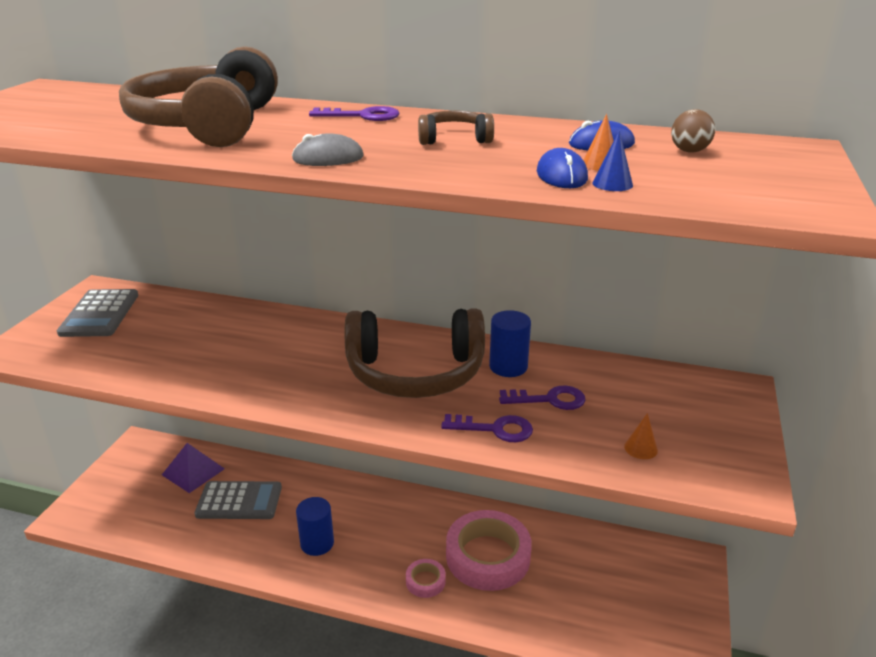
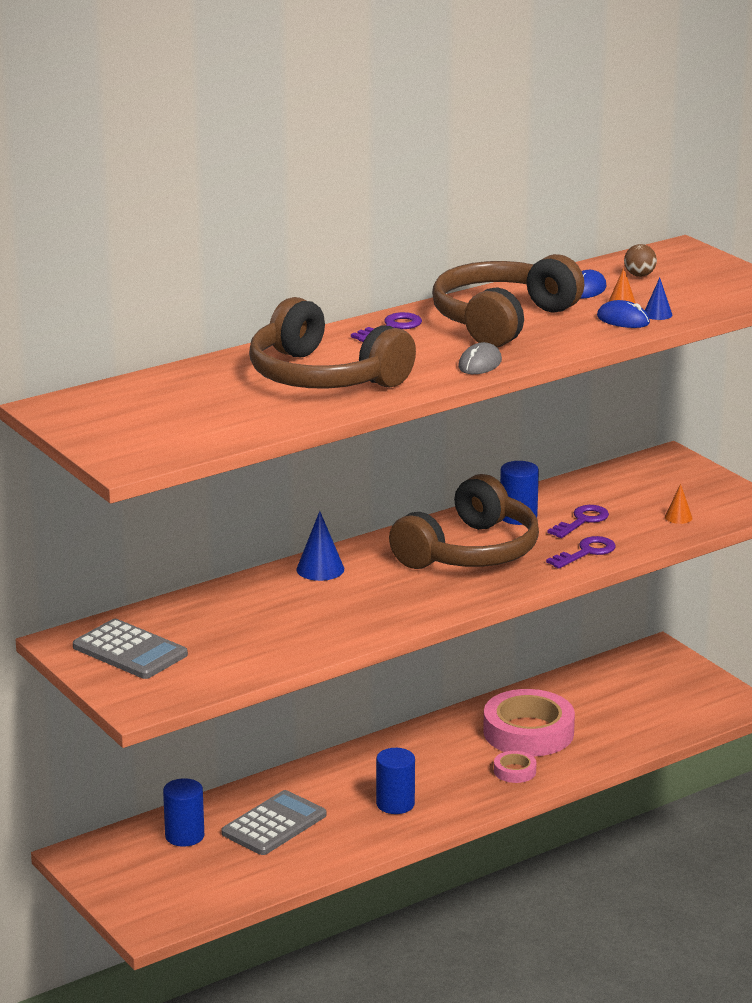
camera: 50 degrees left, 5 degrees down
purple pyramid [162,443,225,493] -> blue cylinder [163,778,204,847]
brown headphones [418,110,494,145] -> brown headphones [432,254,584,347], size x2.30
none -> blue cone [296,511,344,581]

